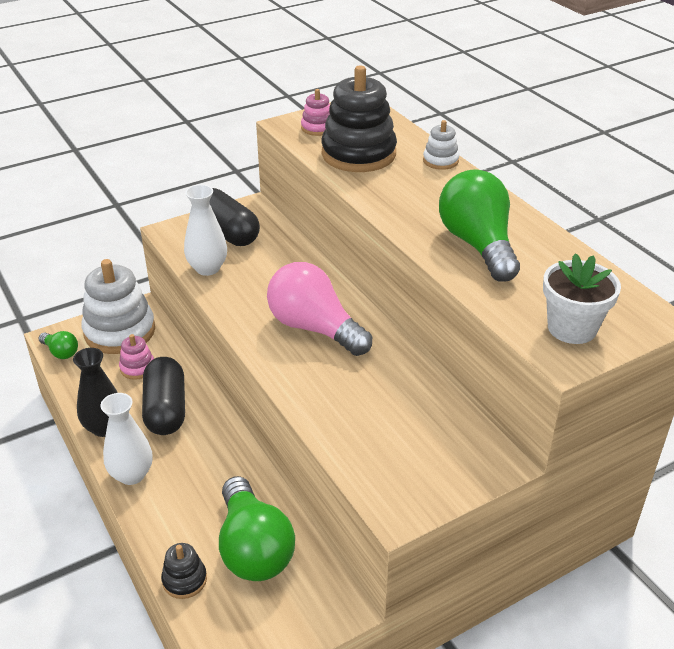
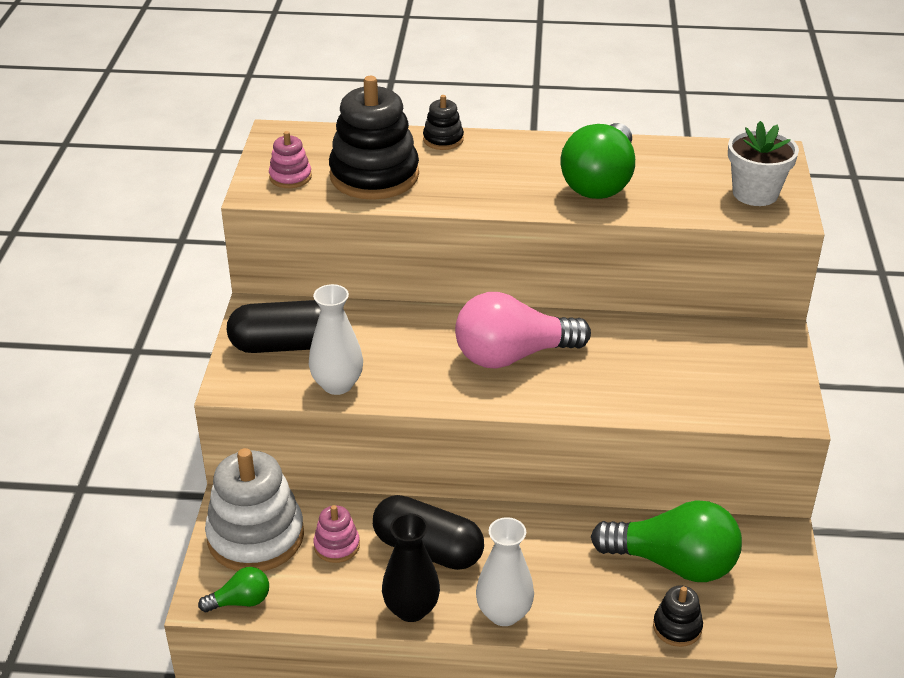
camera: 55 degrees left, 0 degrees up
white stacking toy [423,120,459,170] -> black stacking toy [423,95,464,150]
green light bulb [439,169,520,282] -> green light bulb turned 90 degrees counterclockwise [561,123,635,199]

